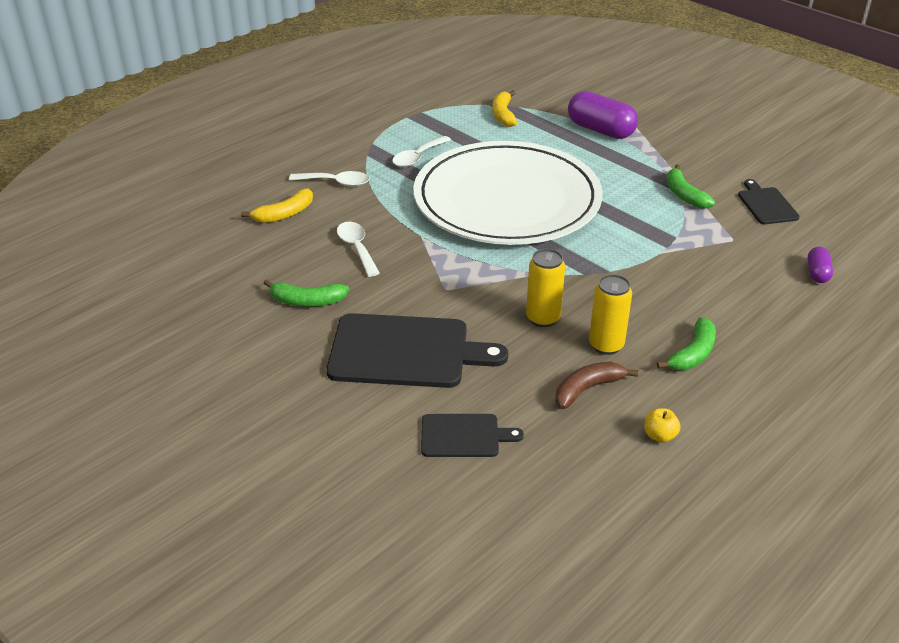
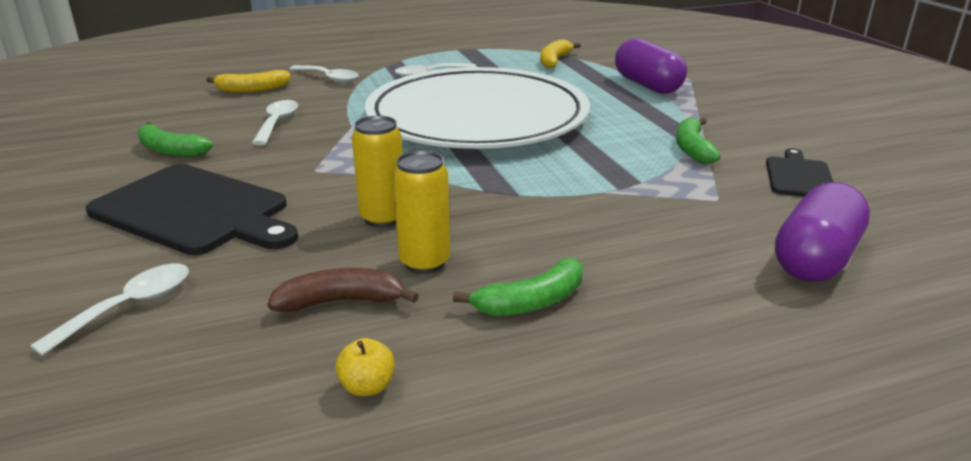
camera: 25 degrees right, 10 degrees down
black cutting board [421,414,524,457] -> white spoon [30,264,189,356]
purple capsule [808,247,833,283] -> purple capsule [775,182,870,282], size x1.96

